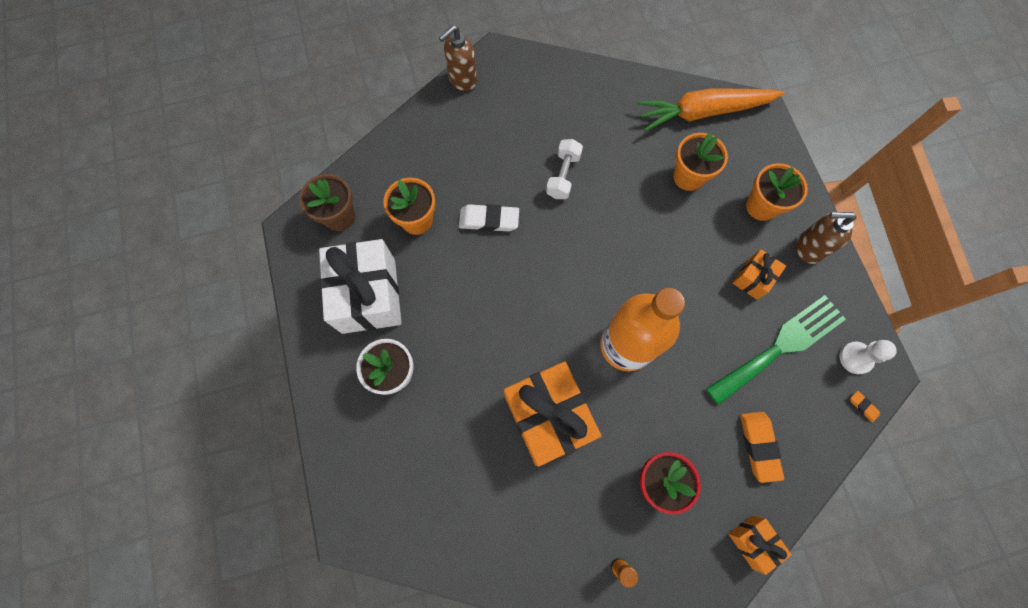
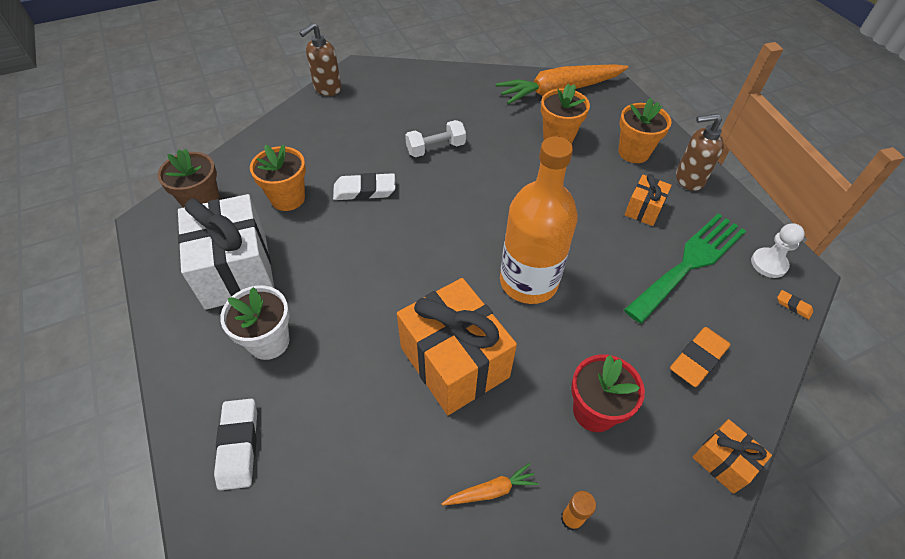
camera: 10 degrees left, 20 degrees down
white dumbbell [546,139,583,199] -> white dumbbell turned 60 degrees clockwise [405,120,466,157]
orange eraser [740,412,784,483] -> orange eraser turned 60 degrees clockwise [670,327,731,387]
none -> white eraser [214,399,257,491]
none -> orange carrot [442,463,538,505]

